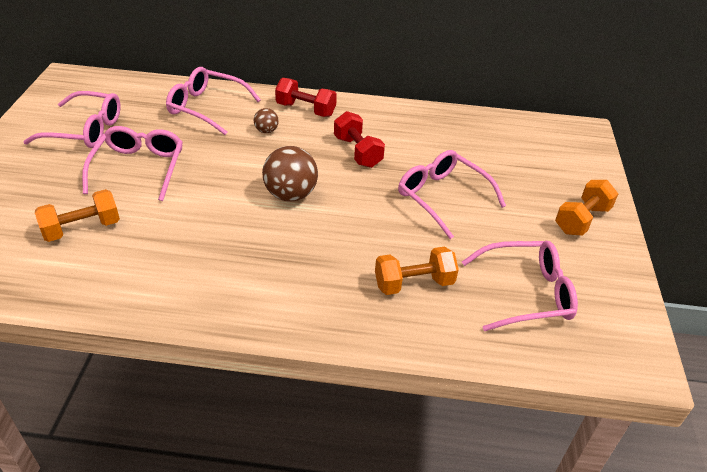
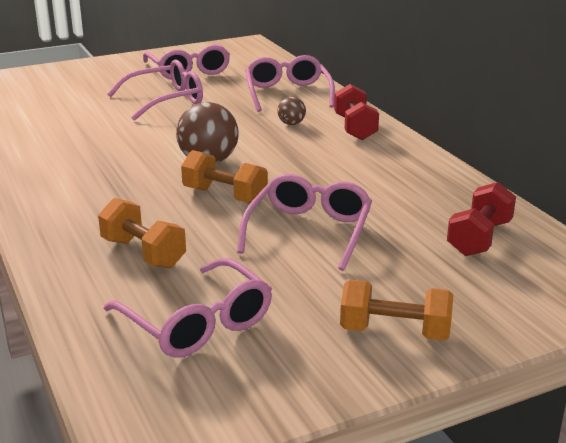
camera: 60 degrees right, 15 degrees down
orange dumbbell [35,189,120,242] -> orange dumbbell moved to [181,150,268,203]
red dumbbell [334,111,385,168] -> red dumbbell moved to [447,182,516,256]

